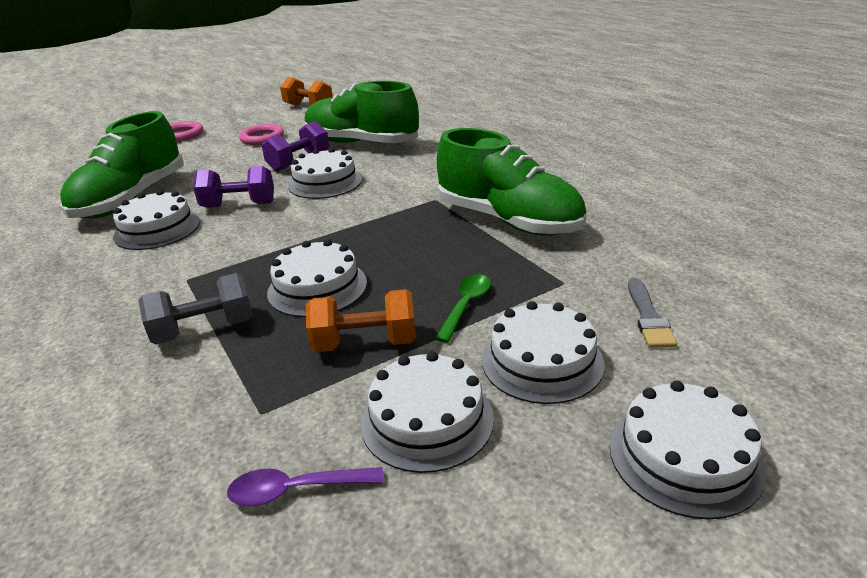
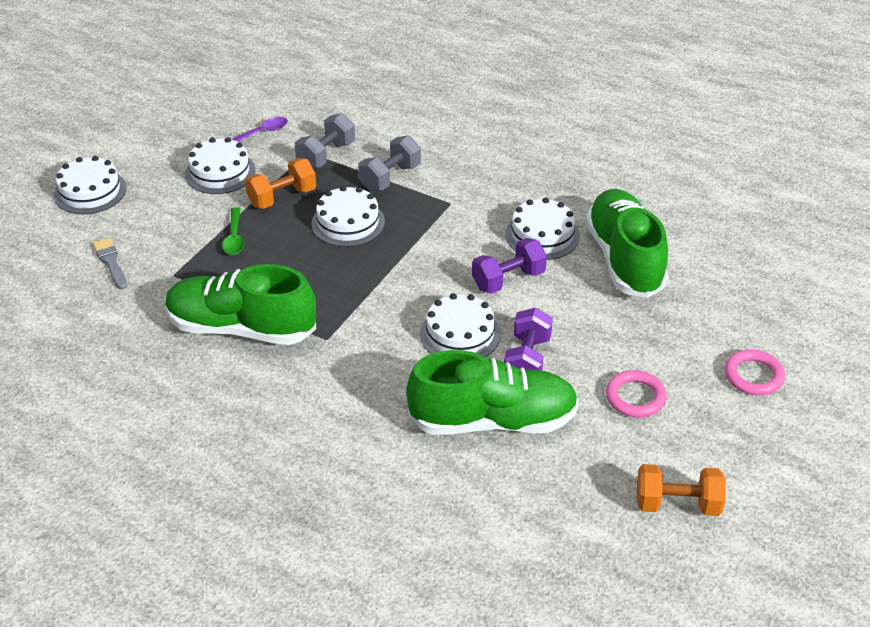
camera: 150 degrees right, 10 degrees up
white cake [482,301,605,404] -> none
none -> grey dumbbell [295,113,355,169]

